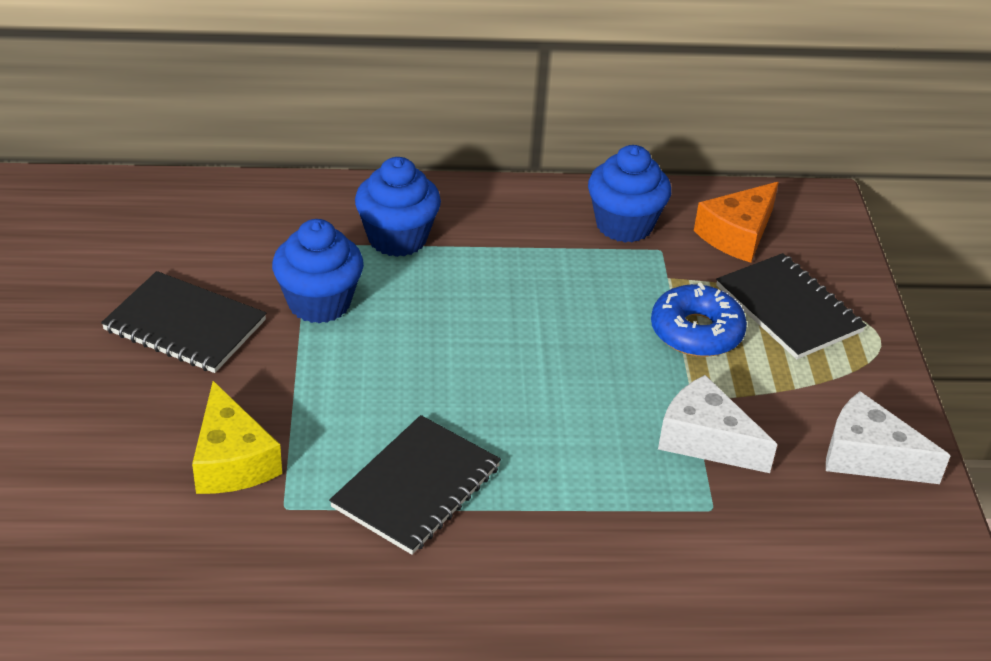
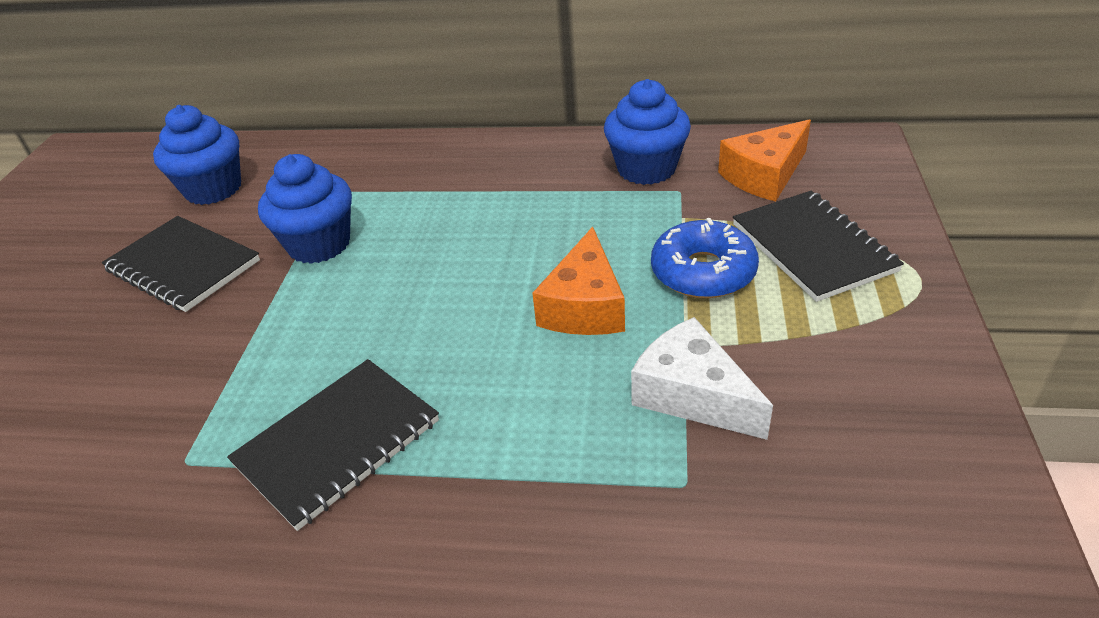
camera: 15 degrees right, 0 degrees up
yellow cheese [192,381,282,494] -> none
blue cupcake [355,157,441,257] -> blue cupcake moved to [153,105,241,205]
white cheese [826,391,951,484] -> none
none -> orange cheese [532,226,625,335]

